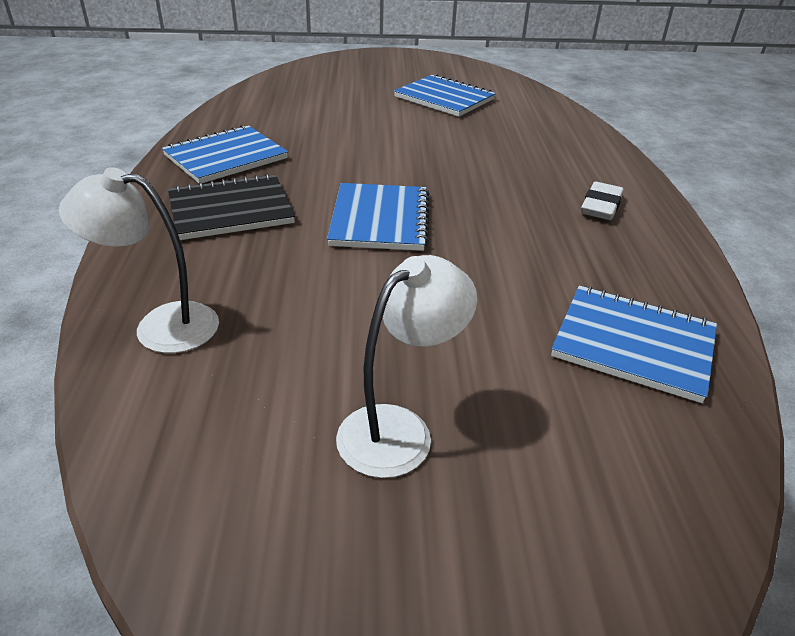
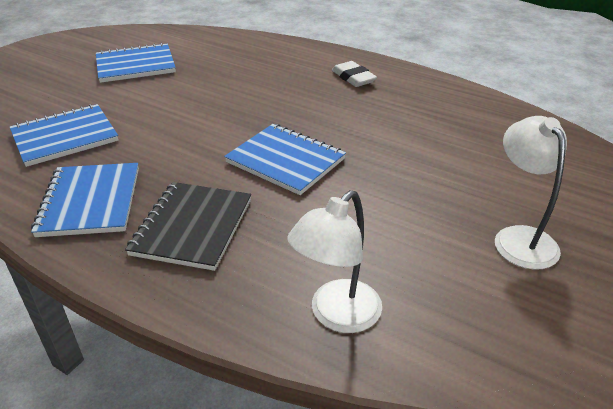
camera: 55 degrees left, 0 degrees up
blue notebook [551,286,717,403] -> blue notebook moved to [10,104,118,167]

